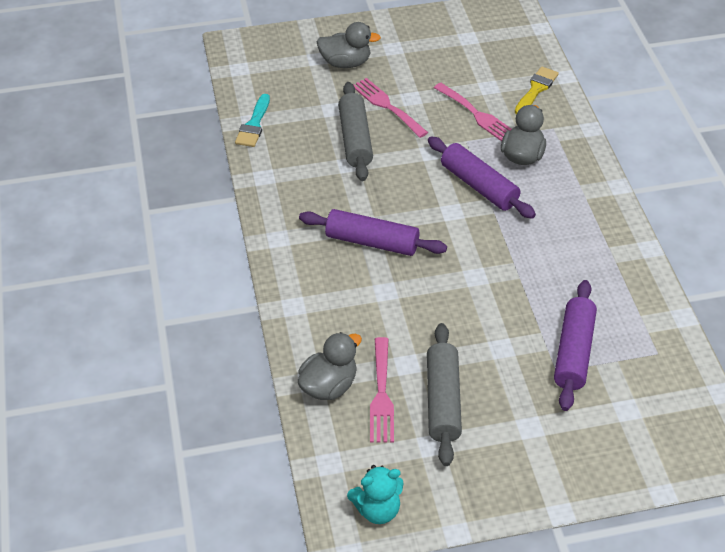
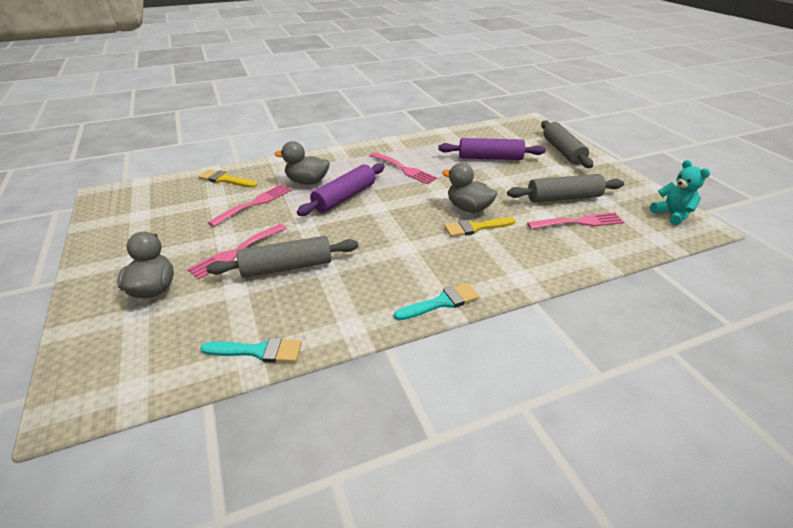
camera: 100 degrees left, 10 degrees down
grey duck [298,332,362,400] -> grey duck moved to [442,163,497,213]
purple rolling pin [299,209,447,256] -> none
none -> pink fork [370,152,438,184]
none -> turquoise brush [394,283,480,321]
none -> yellow brush [444,217,516,237]
none -> grey rolling pin [541,121,593,168]

